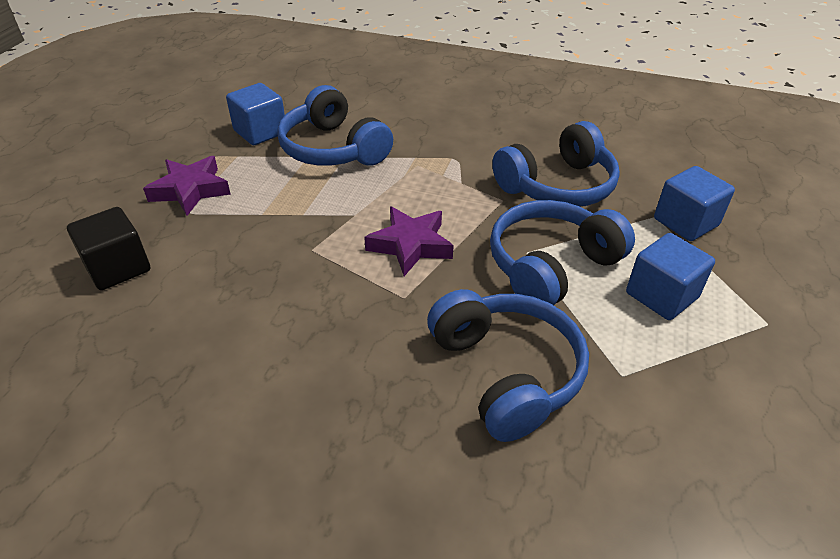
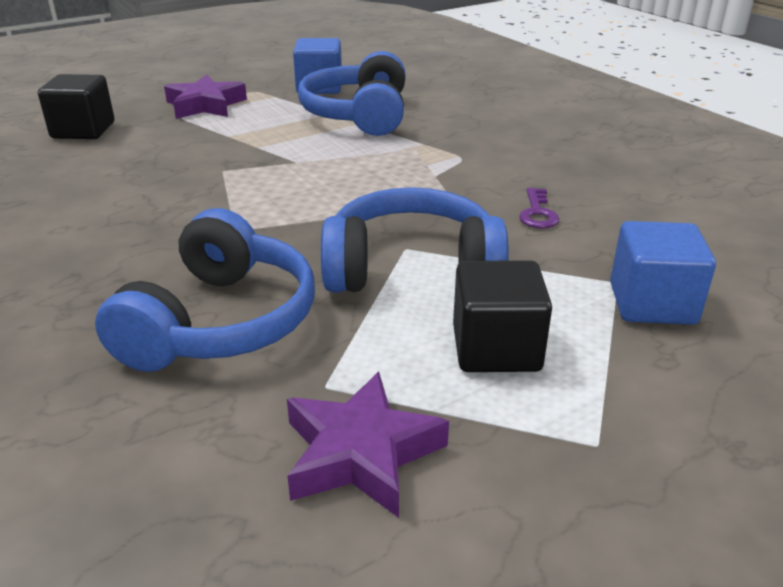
camera: 40 degrees right, 10 degrees down
purple star [364,206,454,276] -> purple star moved to [287,371,449,518]
blue headphones [492,121,620,207] -> purple key [519,188,559,229]
blue cube [626,233,715,320] -> black cube [453,260,552,372]

